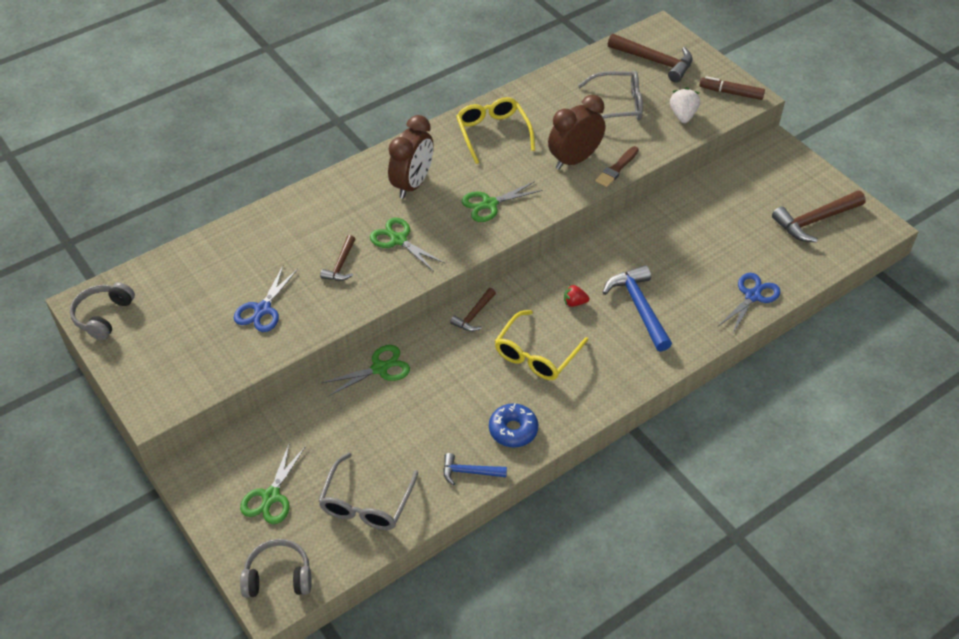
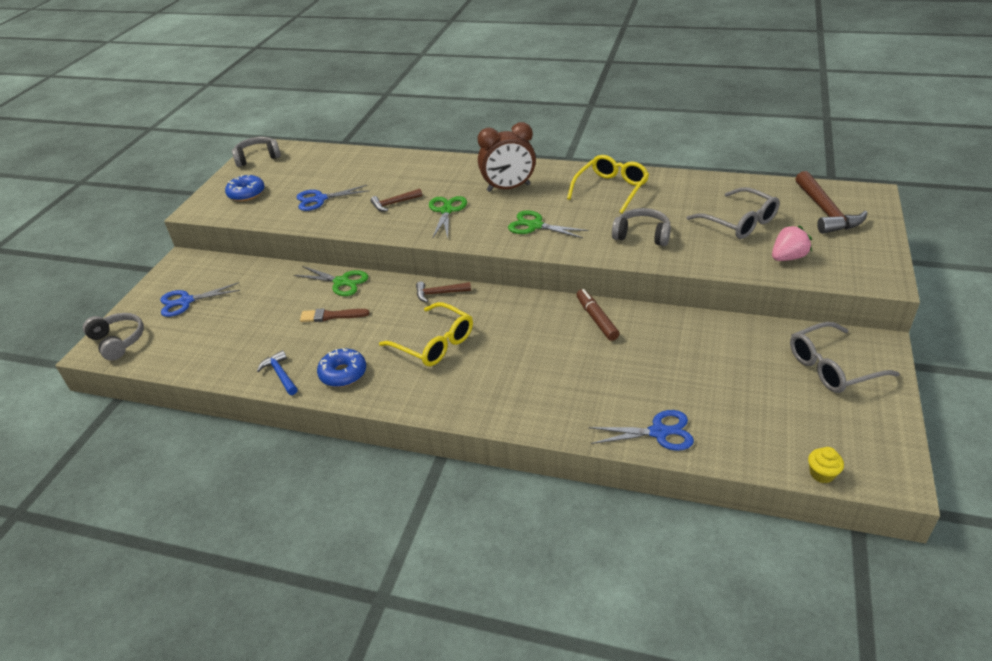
camera: 55 degrees right, 10 degrees down
green scissors [240,442,306,524] -> blue scissors [160,282,241,317]
grey glasses [318,453,418,530] -> grey glasses moved to [790,322,900,393]
yellow glasses [495,310,588,380] -> yellow glasses turned 135 degrees counterclockwise [379,302,473,366]
brown clock [548,95,605,170] -> grey headphones [612,208,671,246]
red strawberry [564,285,589,307] -> none
brown brush [595,146,639,187] -> brown brush moved to [300,308,370,322]
blue hammer [602,265,672,352] -> none
white strawberry [670,87,700,123] -> pink strawberry [772,225,812,261]
brown marker [699,76,765,100] -> brown marker moved to [577,289,619,341]
brown hammer [772,190,866,242] -> none
none -> blue donut [225,175,265,201]
none -> yellow cupcake [808,447,844,483]

